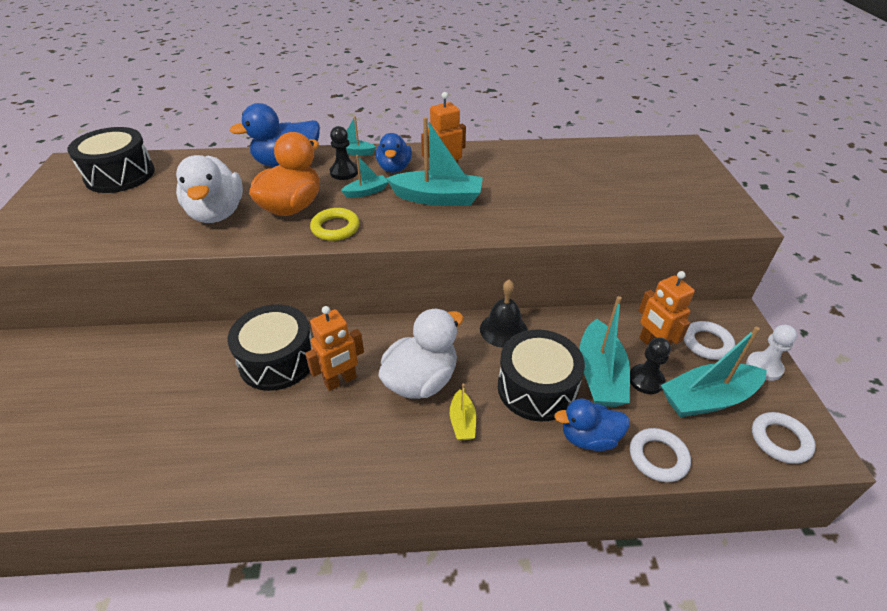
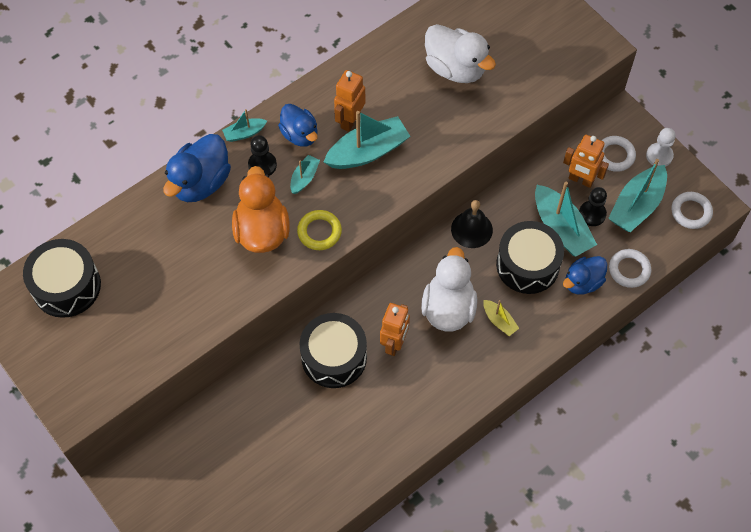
camera: 35 degrees left, 20 degrees up
white duck [176,155,243,223] -> white duck moved to [425,24,496,83]

